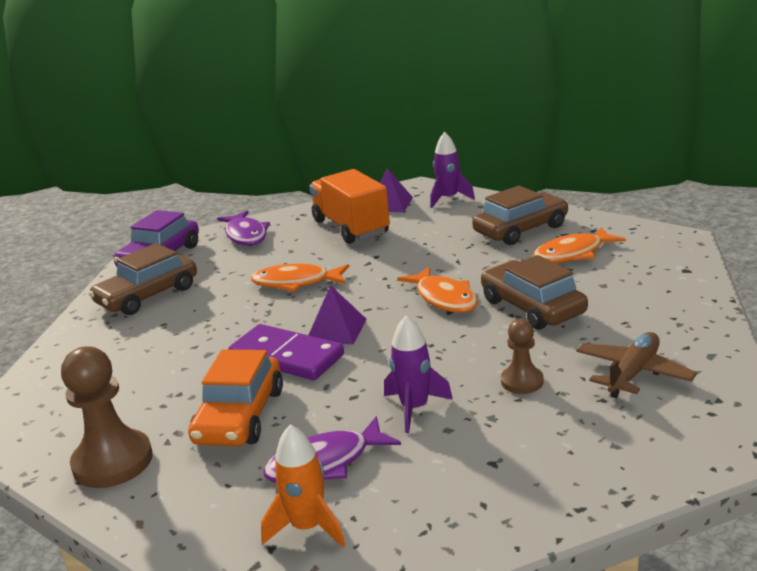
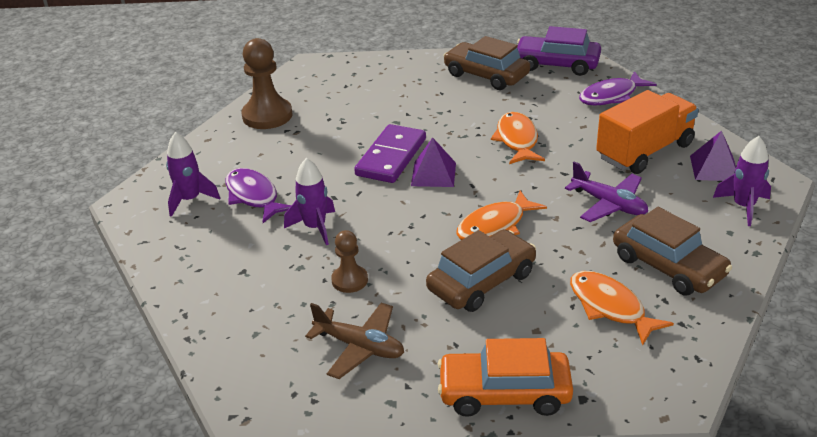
camera: 80 degrees right, 10 degrees up
orange car [188,349,283,446] -> orange car moved to [438,338,573,417]
orange rocket [261,424,345,548] -> purple rocket [166,132,220,217]
none -> purple plane [565,161,648,222]

